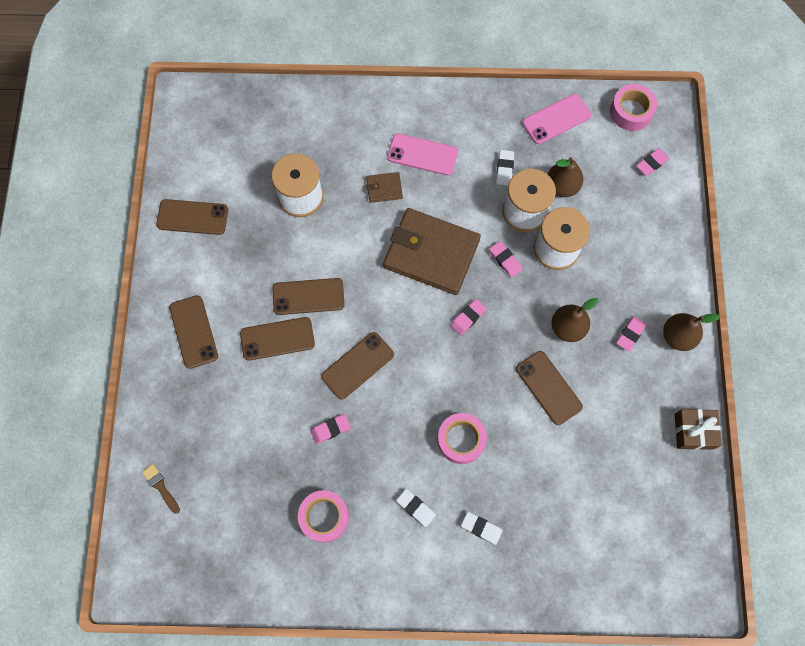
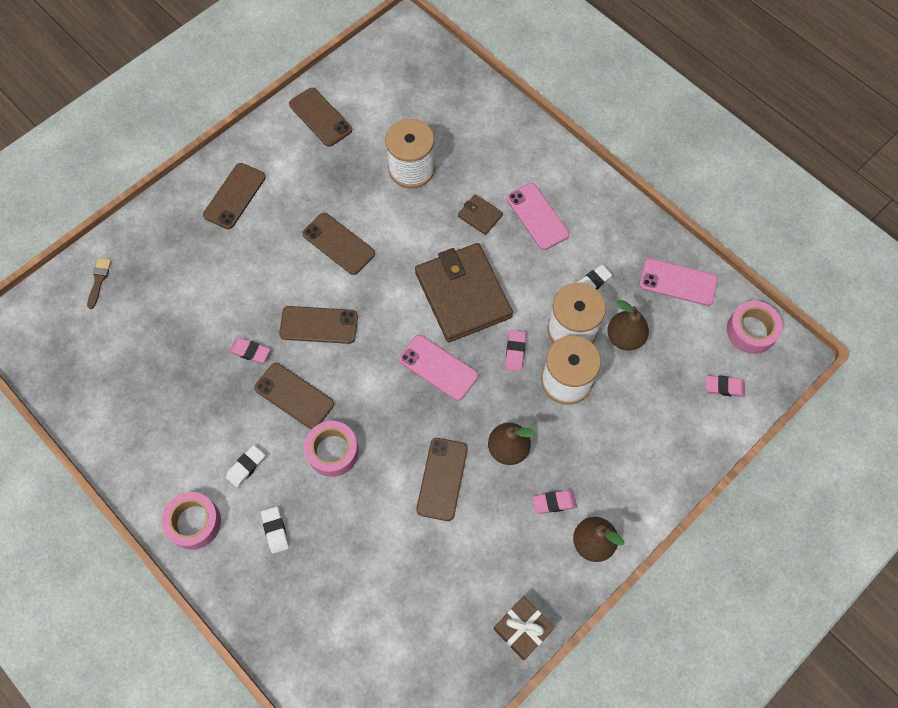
camera: 45 degrees right, 5 degrees down
brown phone [240,317,315,361] -> brown phone moved to [254,363,334,429]
pink tape [298,490,349,543] -> pink tape moved to [162,492,221,550]
white eraser [396,489,436,527] -> white eraser turned 45 degrees clockwise [226,445,265,488]
pink eraser [451,299,487,335] -> pink phone [399,335,478,401]

